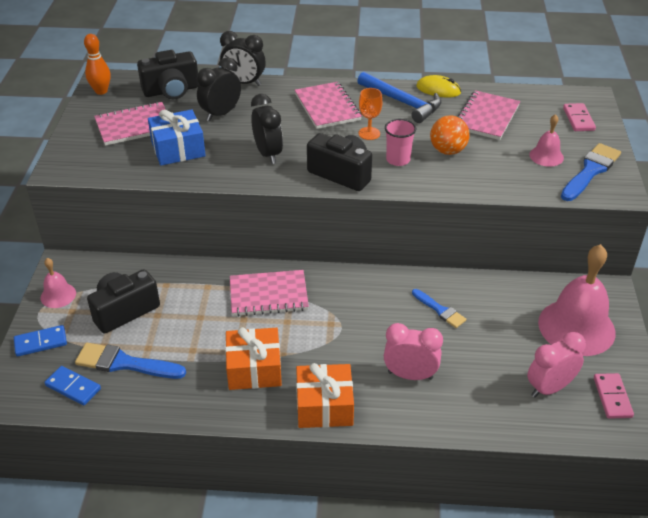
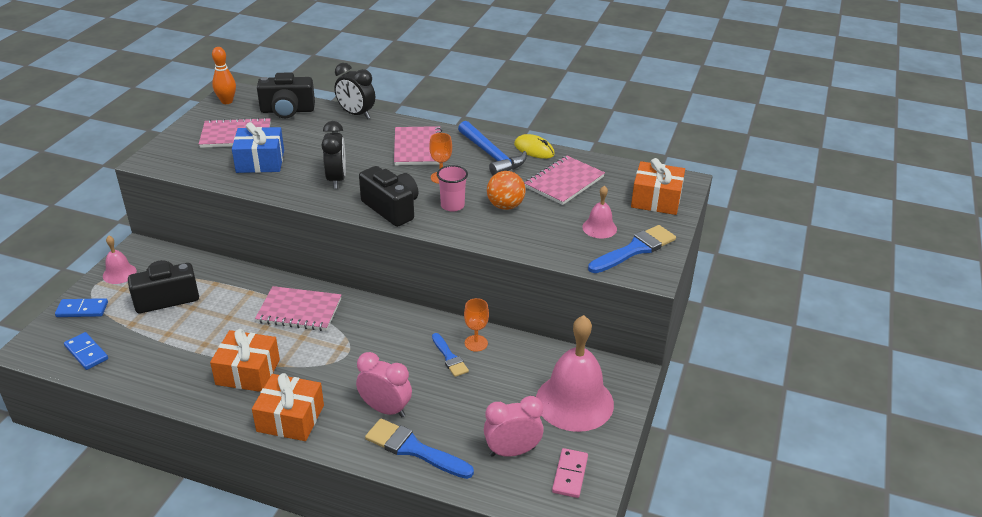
camera: 15 degrees right, 5 degrees down
blue brush [75,343,186,379] -> blue brush moved to [365,419,474,479]
black clock [197,57,241,121] -> none
pink domino [563,103,596,131] -> orange gift [631,158,685,215]
none -> orange goblet [464,298,489,352]

